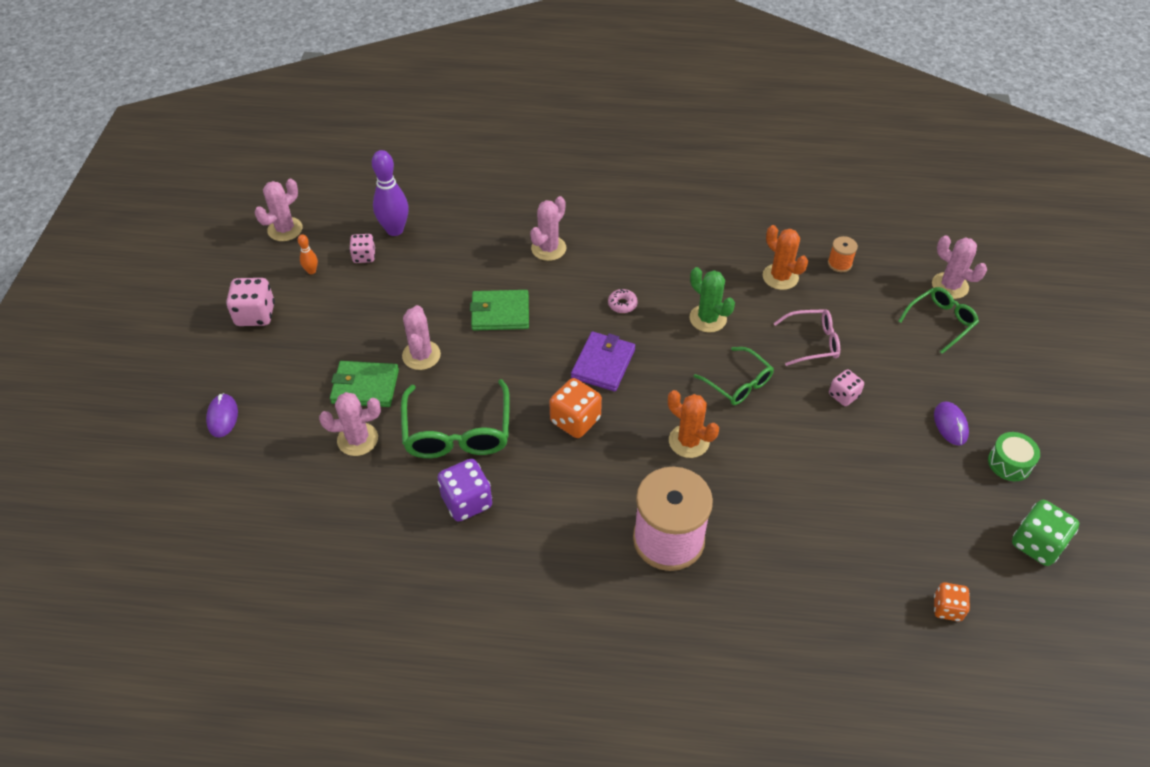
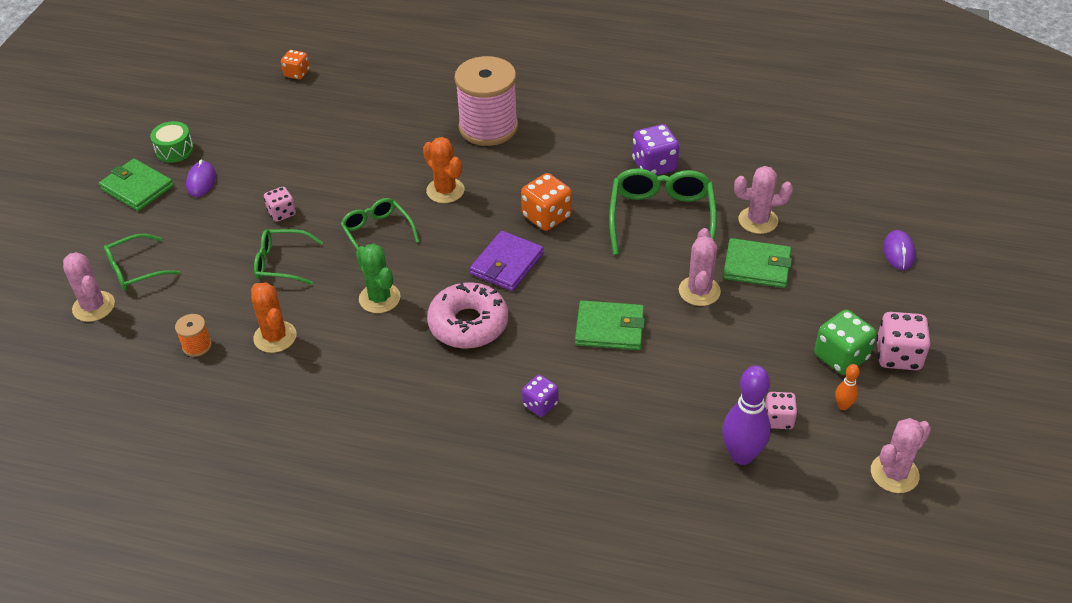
camera: 170 degrees left, 5 degrees down
pink cactus [530,196,567,261] -> purple dice [522,375,558,417]
pink donut [608,288,638,313] -> pink donut [427,282,508,349], size x2.36
pink glasses [773,309,840,366] -> green glasses [254,229,323,285]
green dice [1012,500,1079,566] -> green dice moved to [814,310,877,375]
none -> green wallet [99,159,174,211]

